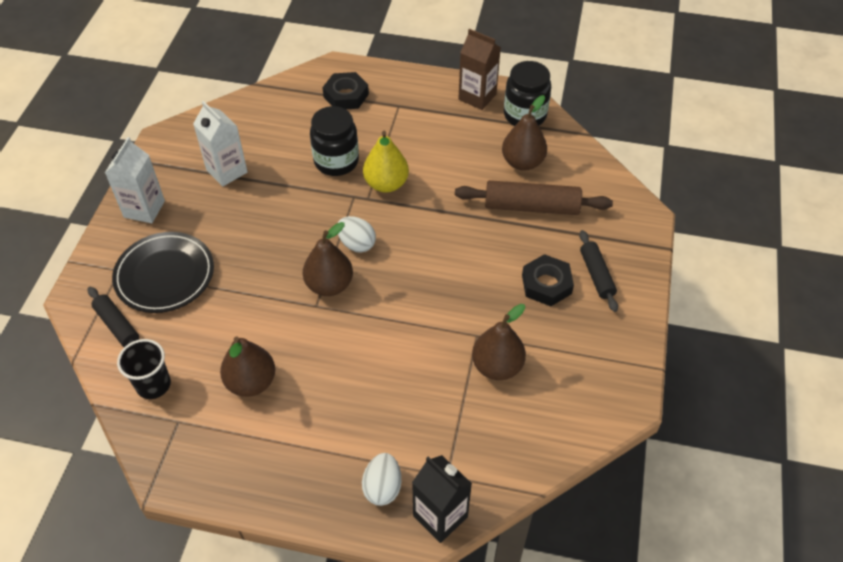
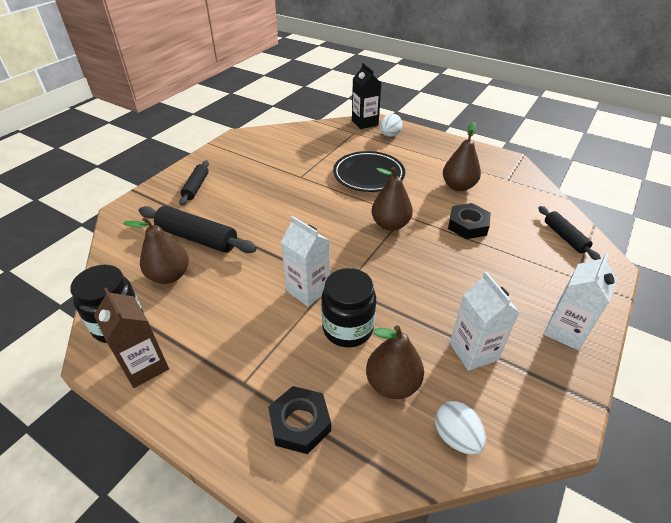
camera: 160 degrees left, 10 degrees down
black plate [112,232,214,313] -> black plate moved to [333,151,405,192]
black cup [117,339,171,399] -> none
white egg [338,216,376,253] -> white egg moved to [435,401,486,455]
yellow pear [363,131,409,193] -> white carton [281,216,330,307]
brown rolling pin [455,180,613,215] -> black rolling pin [139,206,257,253]
brown pear [472,304,526,380] -> brown pear moved to [366,325,424,399]
black nut [522,254,574,306] -> black nut moved to [448,203,491,239]

